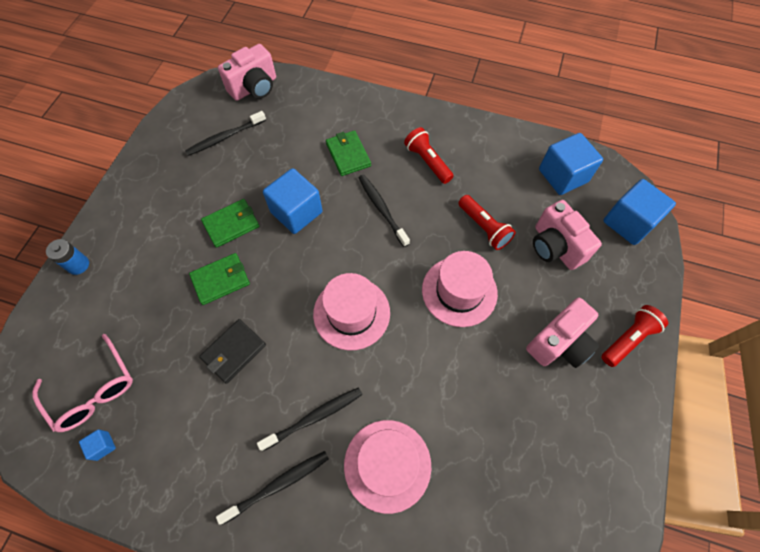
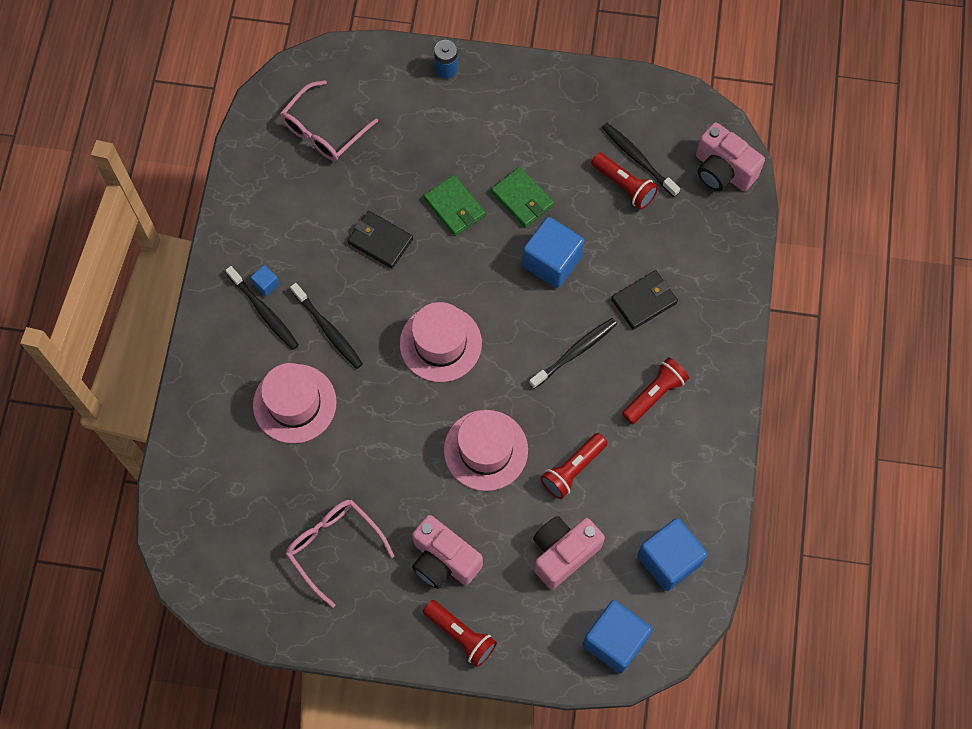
camera: 80 degrees right, 5 degrees up
blue cube [79,429,116,461] -> blue cube moved to [251,265,279,296]
green wallet [326,130,371,176] -> black wallet [611,270,678,330]
none -> pink glasses [286,500,394,608]
none -> red flashlight [591,153,658,209]

